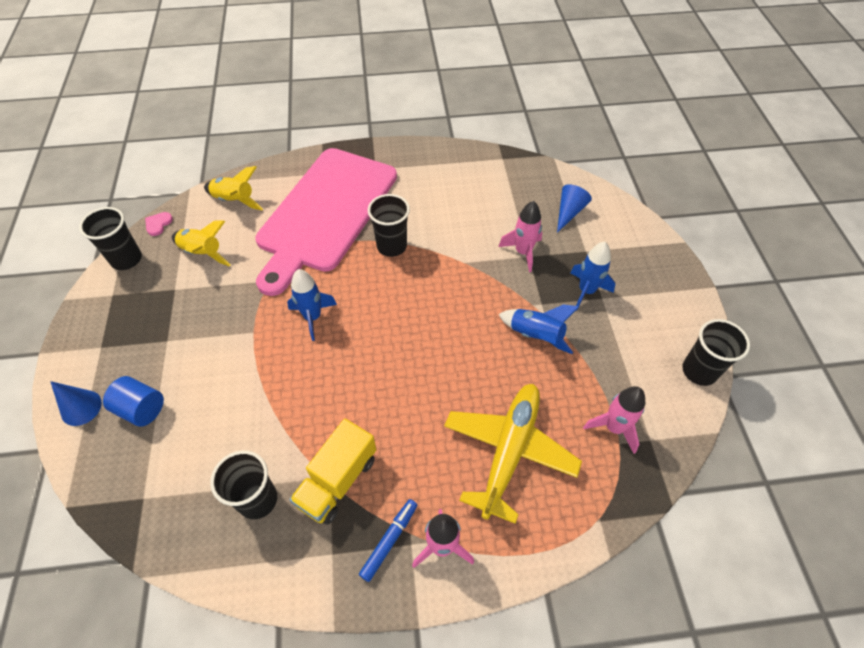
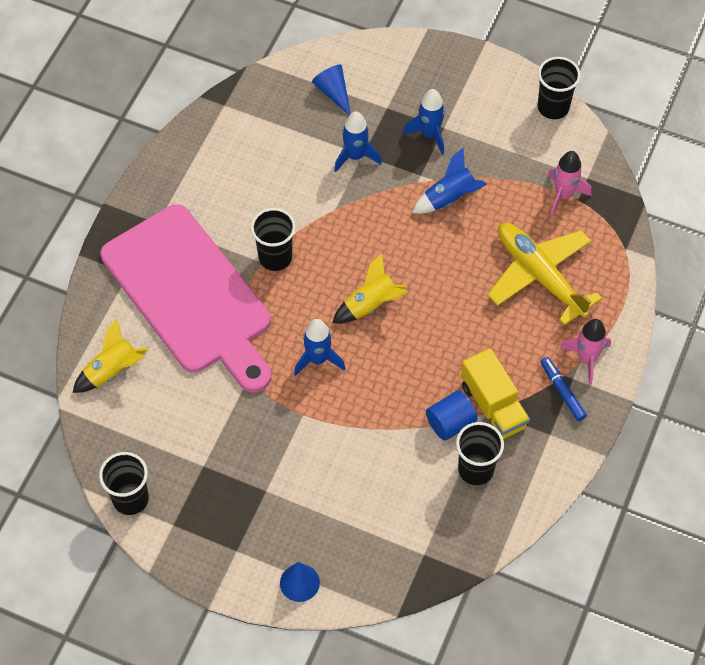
camera: 60 degrees left, 5 degrees up
blue cylinder [103,376,164,427] -> blue cylinder moved to [426,390,478,441]
pink heart [145,212,173,236] -> none
yellow rocket [172,221,231,267] -> yellow rocket moved to [332,253,408,324]
pink rocket [498,201,542,272] -> blue rocket [334,112,382,172]

